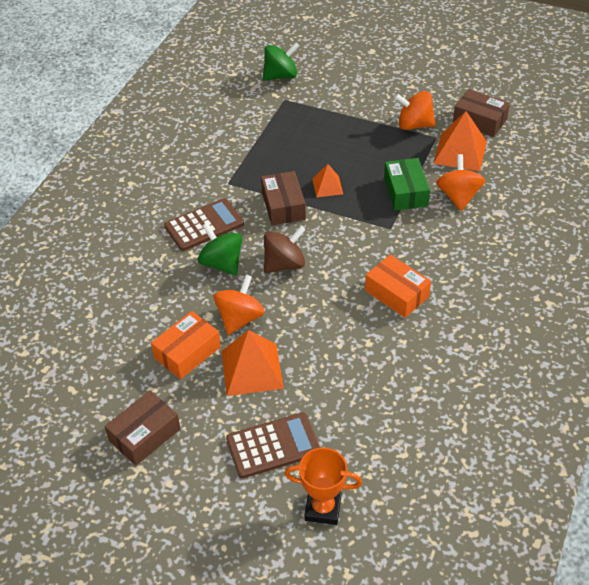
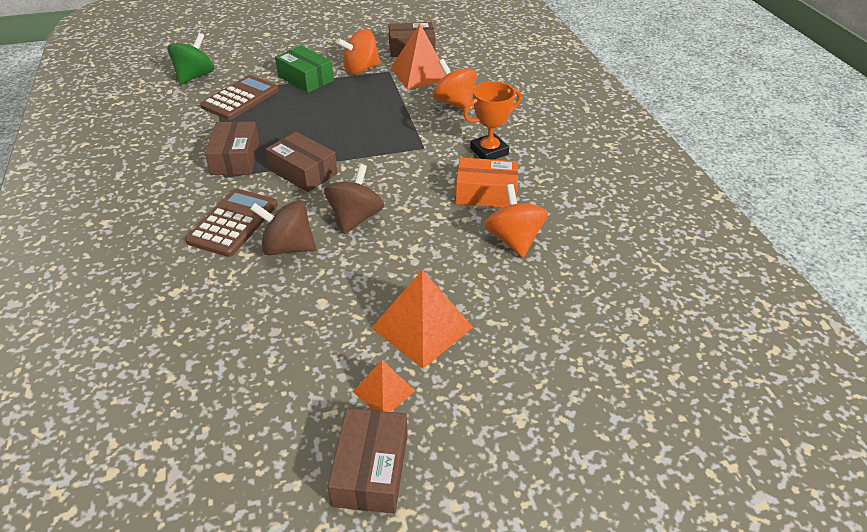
camera: 40 degrees left, 5 degrees down
orange box [151,311,221,379] -> none
green spinning top [198,222,243,276] -> brown spinning top [250,200,316,255]
orange spinning top [213,275,265,335] -> orange spinning top moved to [485,184,548,258]
brown calculator [226,413,320,478] -> brown calculator moved to [200,75,279,120]
orange trophy [285,448,362,525] -> orange trophy moved to [463,81,521,160]
orange pyramid [312,164,343,197] -> orange pyramid moved to [353,360,415,412]
green box [384,158,430,210] -> green box moved to [275,46,334,93]
none -> brown box [205,121,260,175]

